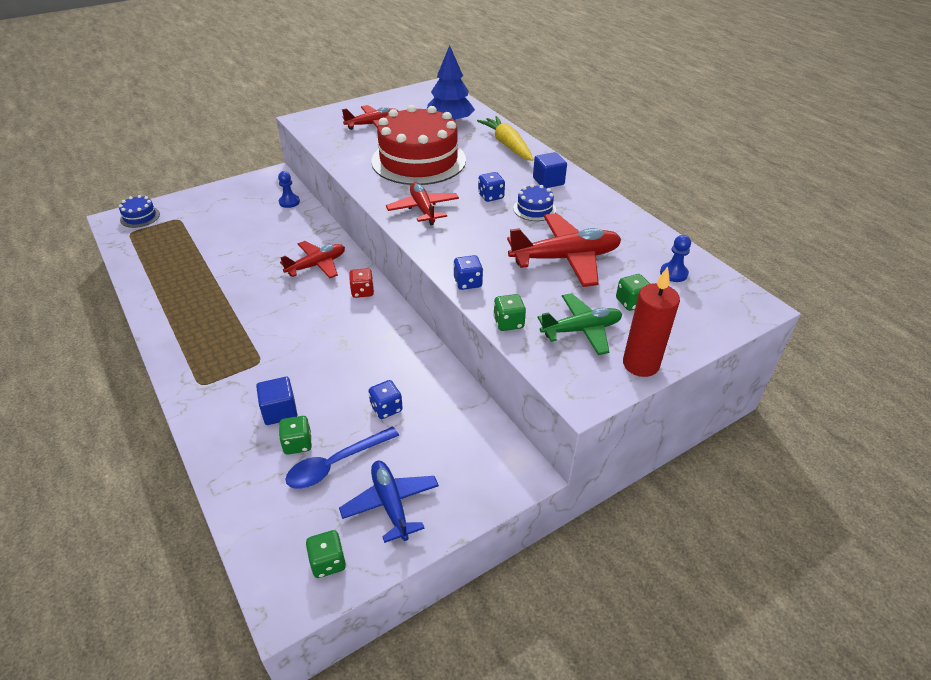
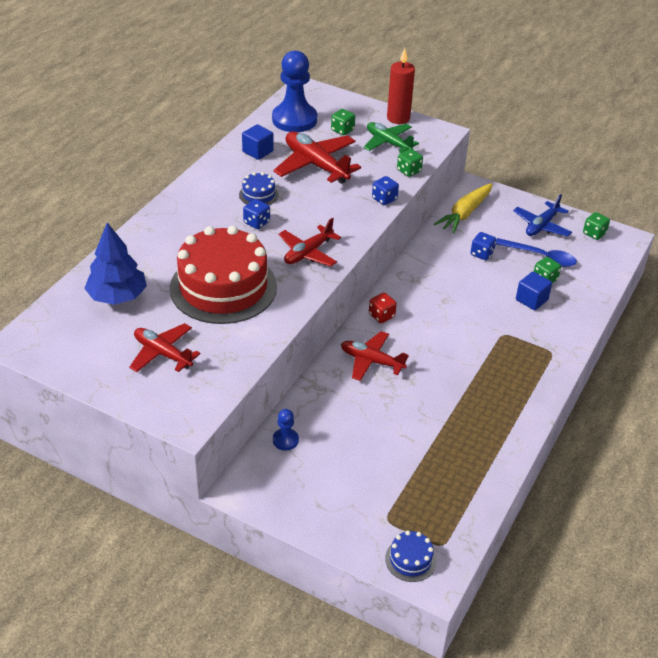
camera: 120 degrees left, 0 degrees up
yellow carrot [477,116,534,161] -> yellow carrot moved to [434,183,493,234]
blue cube [533,152,567,188] -> blue cube moved to [242,124,273,160]
blue pawn [660,235,691,282] -> blue pawn [272,50,317,132], size x2.23

